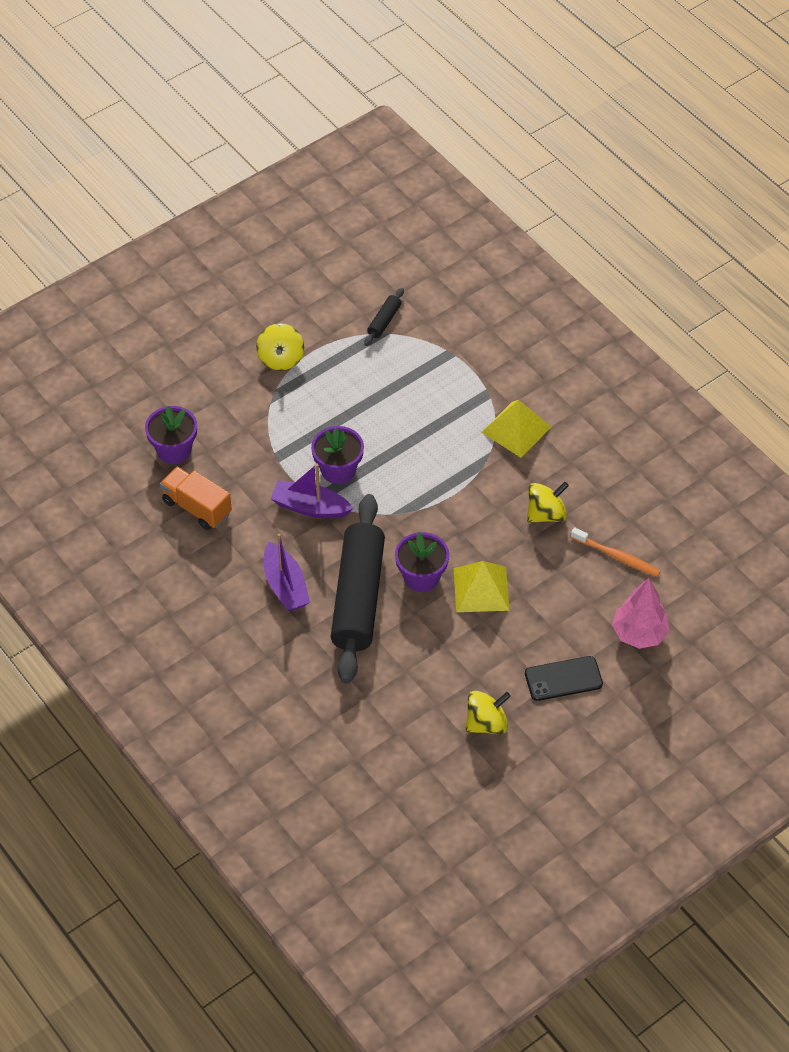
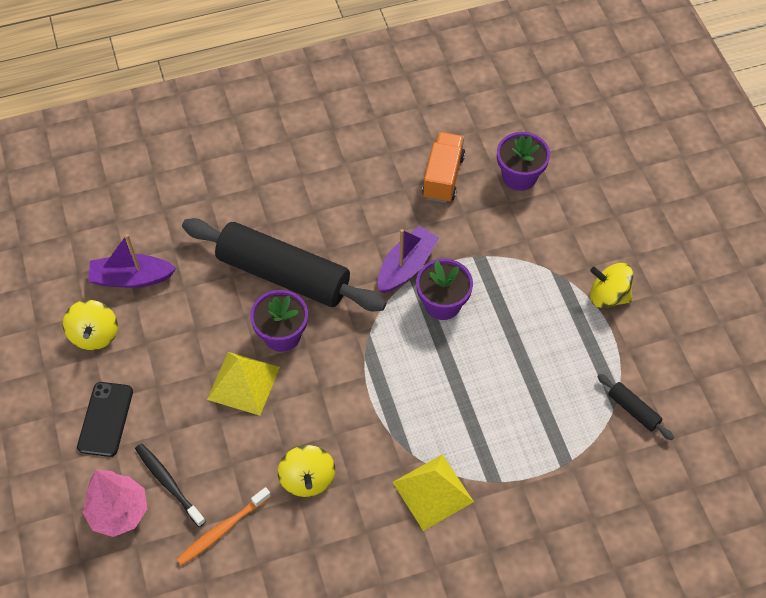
camera: 110 degrees right, 5 degrees up
orange truck [160,467,232,530] -> orange truck turned 45 degrees counterclockwise [422,132,465,203]
purple boat [264,533,310,611] -> purple boat moved to [88,234,176,288]
none -> black toothbrush [135,443,206,527]

